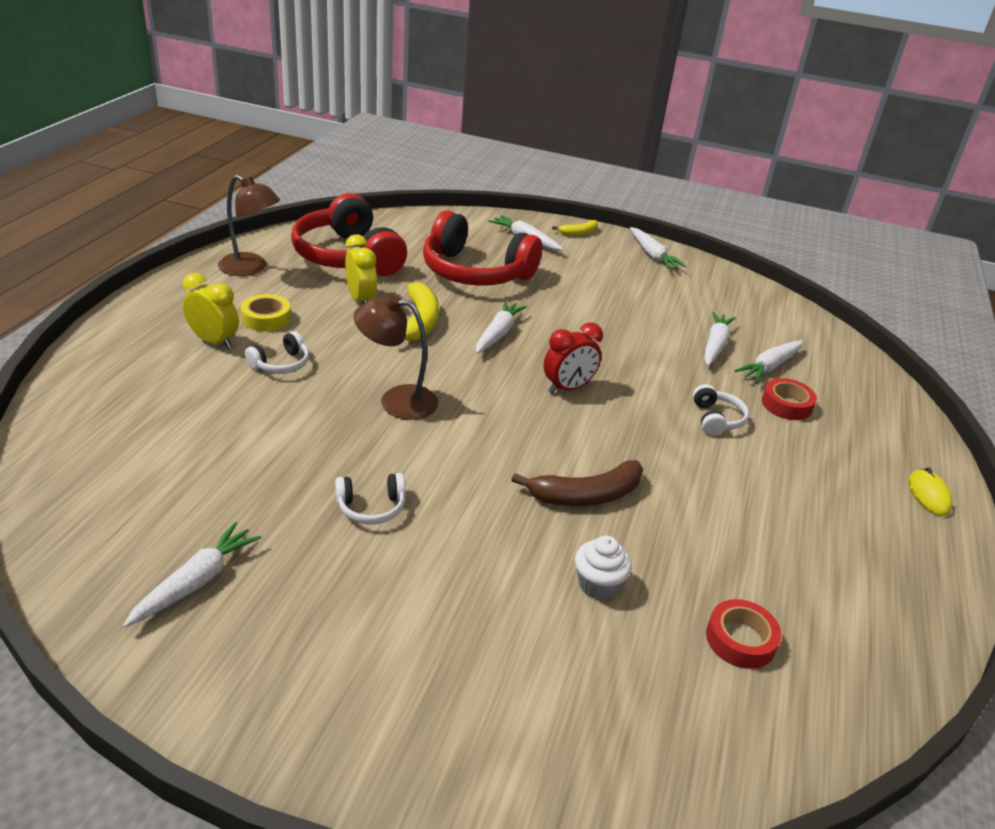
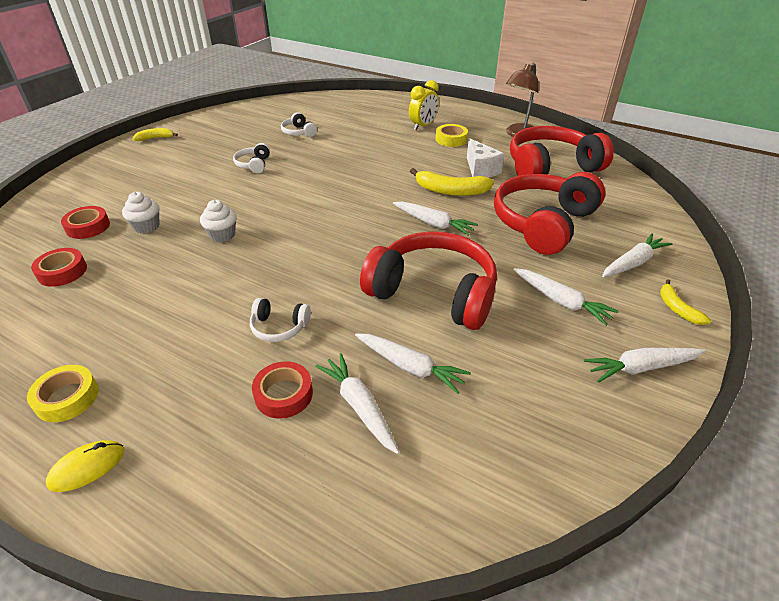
camera: 105 degrees right, 5 degrees up
white carrot [123,522,261,628] -> white carrot moved to [514,268,619,326]
white headphones [245,331,309,374] -> white headphones moved to [281,112,317,137]
yellow clock [345,234,377,304] -> white cheese [467,138,504,178]
brown lamp [354,295,438,420] -> none
brown banana [512,460,643,507] -> white cupcake [200,200,237,242]
red clock [543,323,603,394] -> none
yellow mouse [908,467,953,516] -> yellow mouse turned 45 degrees counterclockwise [46,440,124,492]
none -> yellow tape [27,365,99,422]
none -> red tape [61,206,110,239]
none -> yellow banana [133,128,178,141]
none -> red headphones [360,231,497,330]

